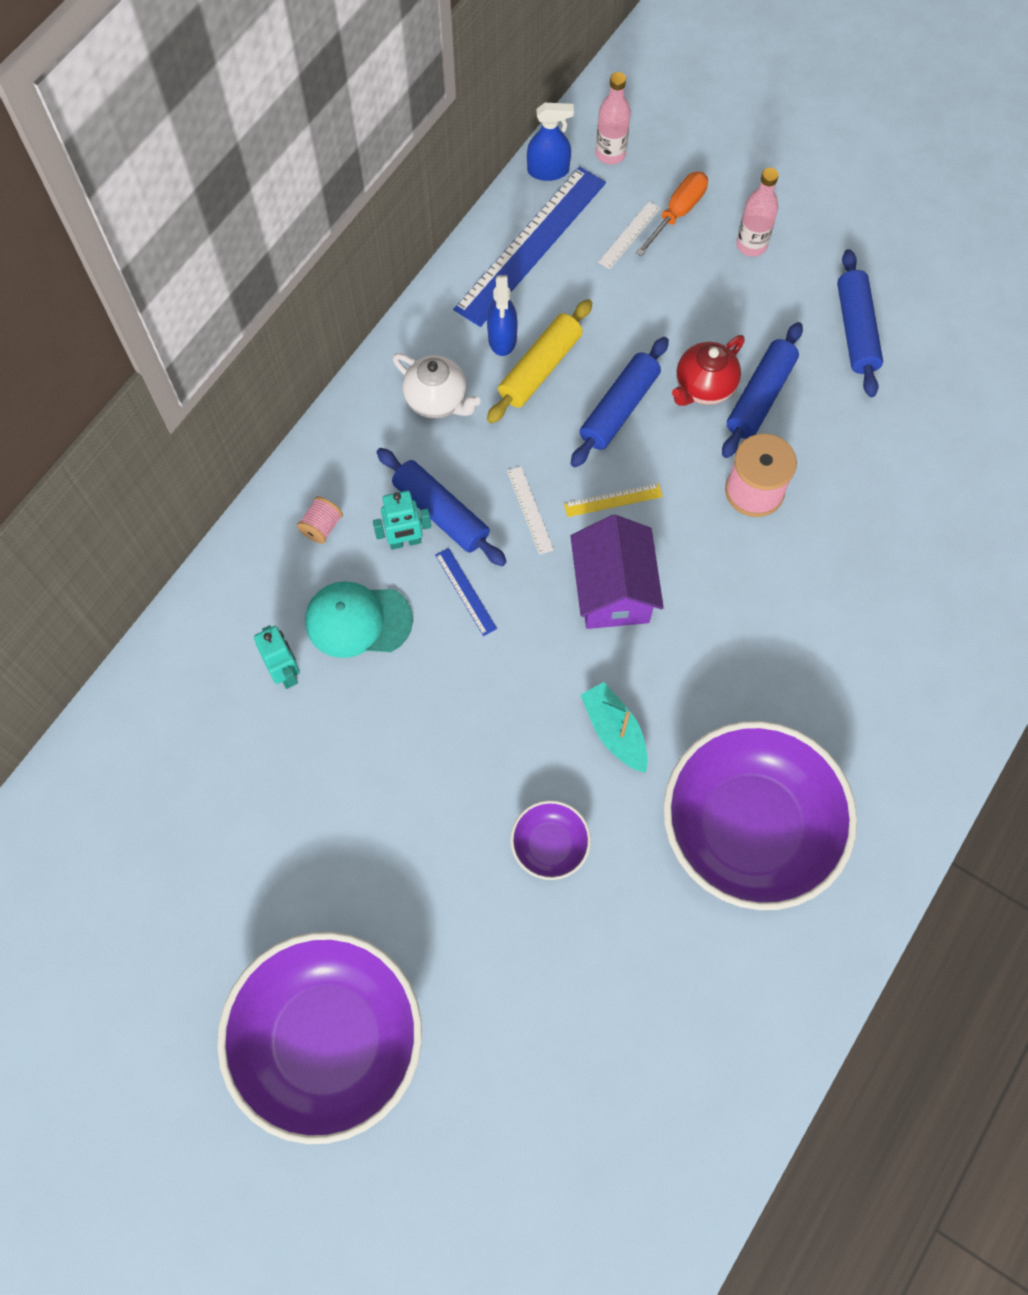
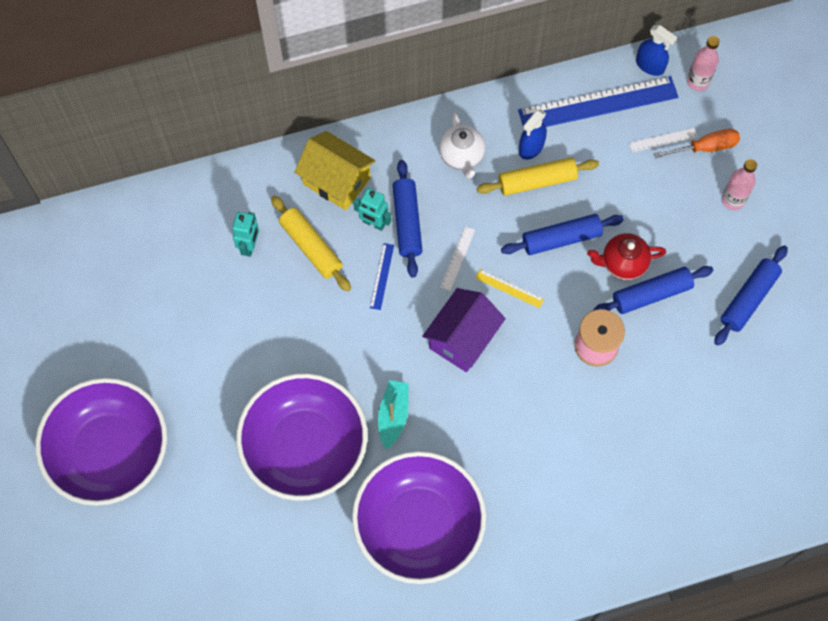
camera: 40 degrees right, 0 degrees up
pink spool [297,497,343,544] -> yellow house [294,131,375,210]
turquoise cap [305,581,413,658] -> yellow rolling pin [271,196,351,292]
purple bowl [510,800,591,880] -> purple bowl [236,373,368,501], size x2.35

